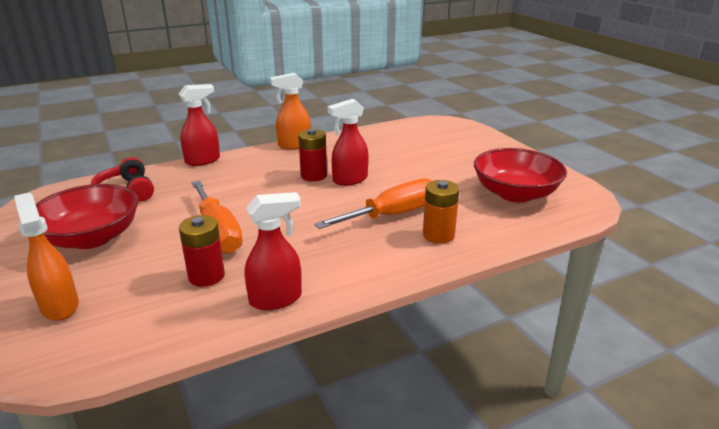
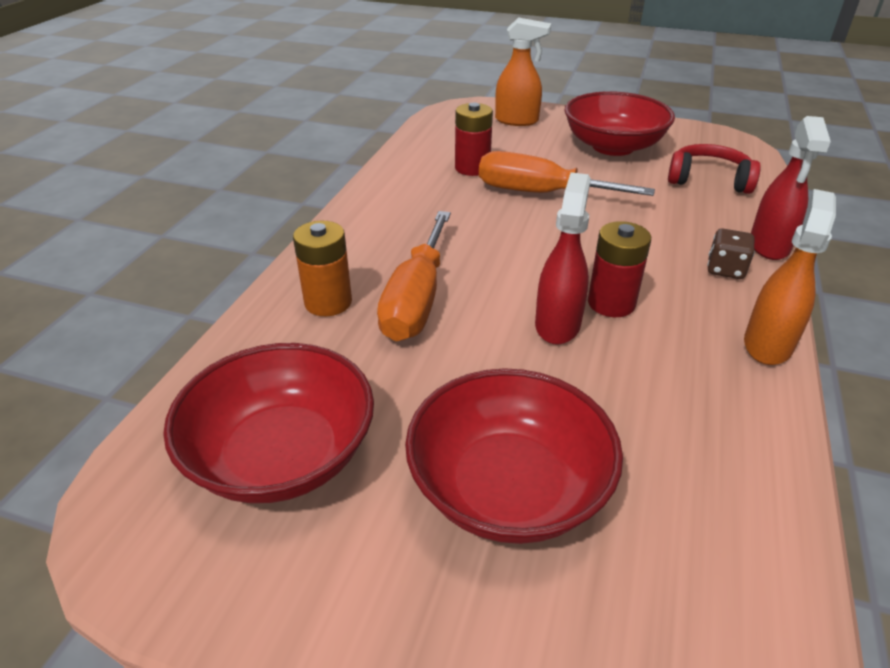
camera: 135 degrees right, 10 degrees up
red spray bottle [245,192,302,310] -> none
none -> red bowl [405,368,623,544]
none -> brown dice [707,229,755,279]

